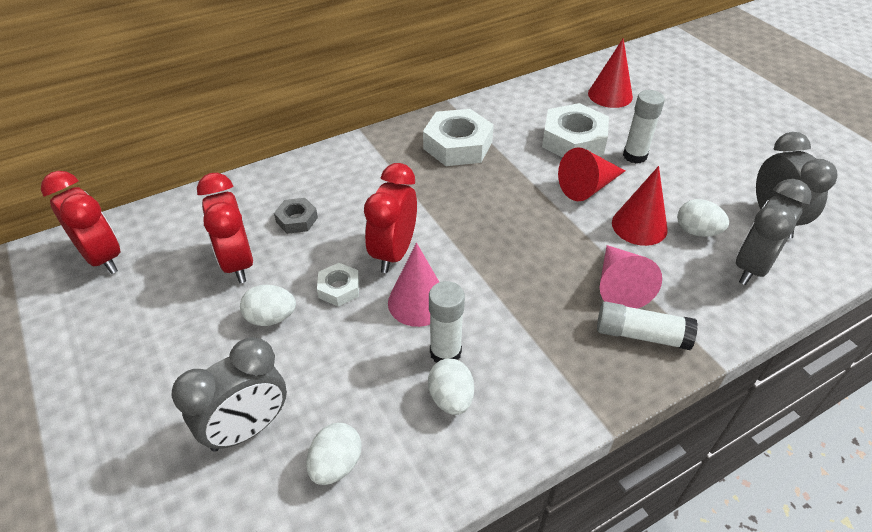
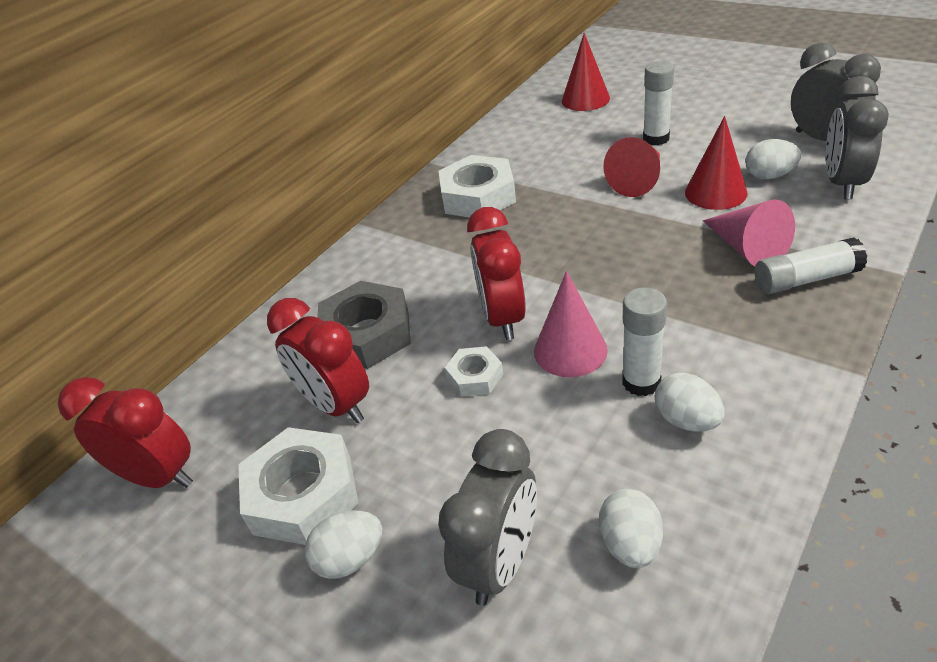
camera: 20 degrees left, 5 degrees down
white egg [240,285,296,326] -> white egg moved to [305,511,382,579]
grey nut [274,198,318,234] -> grey nut [317,281,411,369], size x1.91
white nut [542,103,609,158] -> white nut moved to [238,427,359,545]

